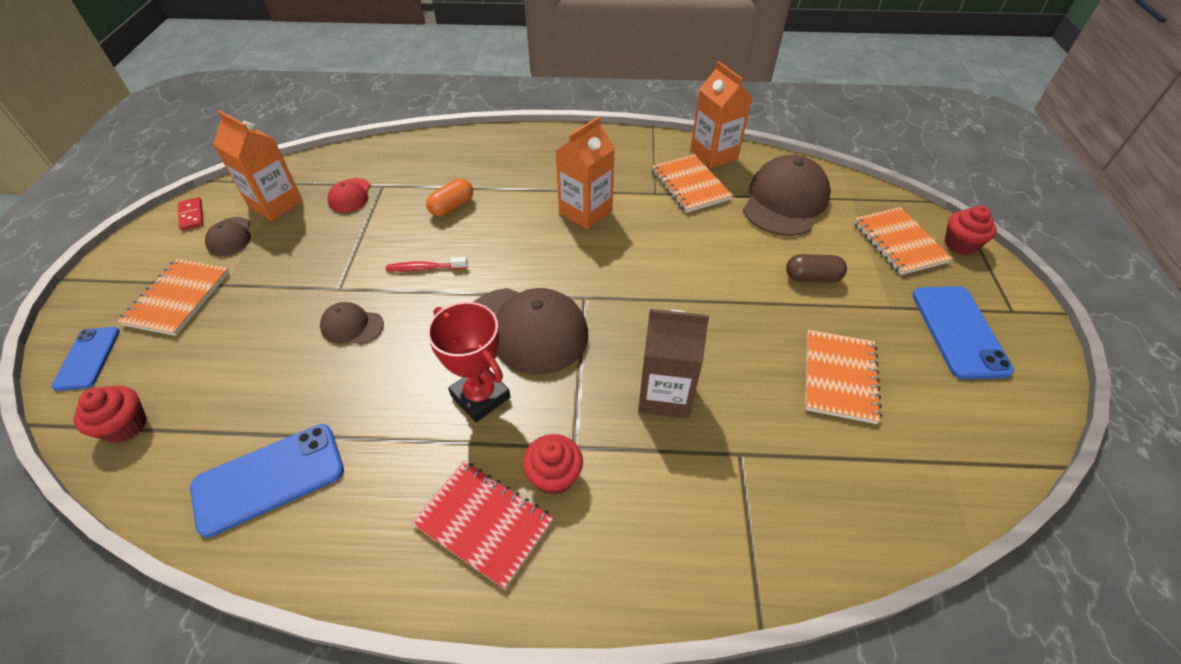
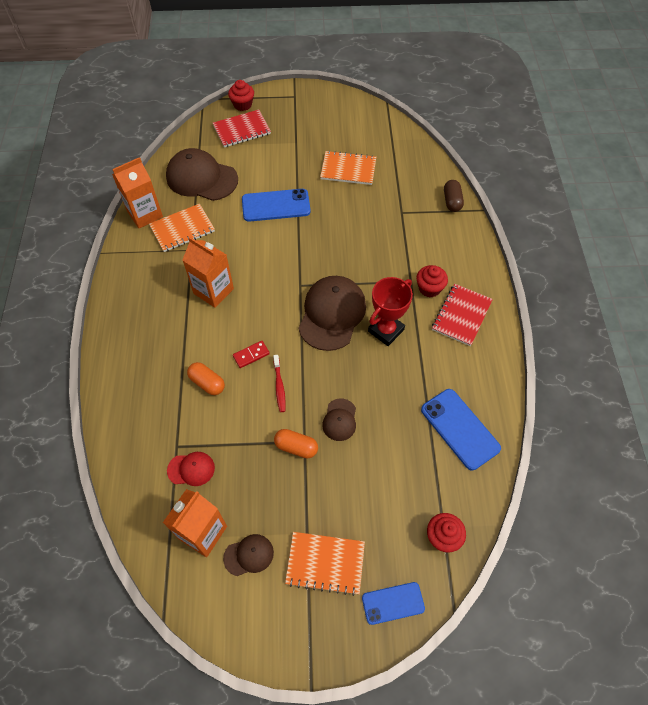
camera: 95 degrees left, 10 degrees up
red domino [178,197,203,230] -> red domino moved to [233,341,270,368]
brown carton [638,309,709,418] -> none
brown capsule [786,254,847,283] -> brown capsule moved to [444,180,464,212]
orange notebook [854,207,952,275] -> red notebook [213,110,271,148]
blue phone [912,286,1014,380] -> blue phone moved to [242,189,311,222]
none -> orange capsule [274,429,318,459]

